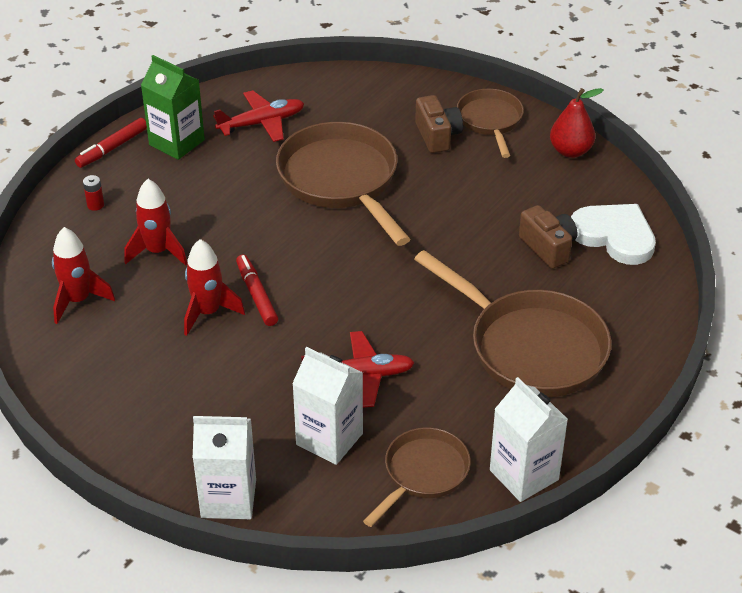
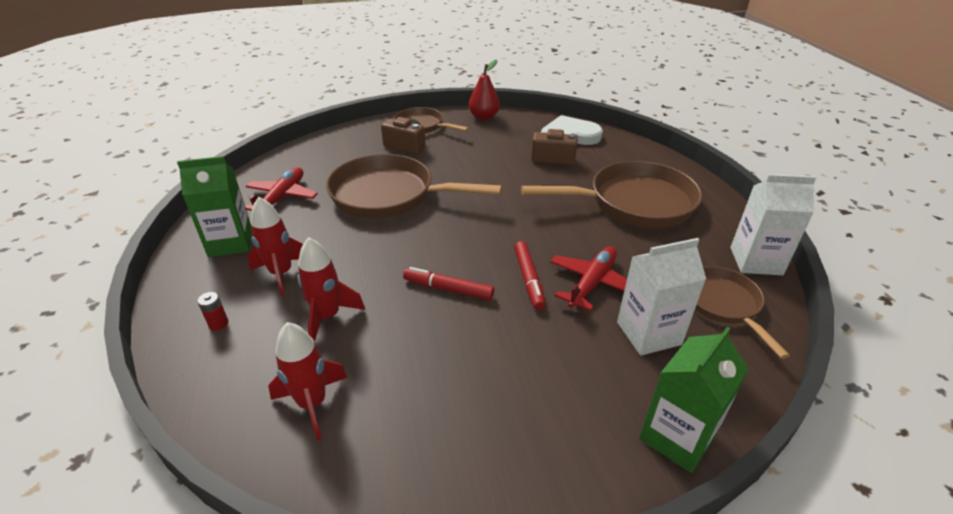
camera: 50 degrees left, 5 degrees down
red marker [75,118,147,168] -> red marker moved to [514,241,546,310]
red rocket [184,239,245,336] -> red rocket moved to [248,197,303,297]
white carton [193,416,256,519] -> green carton [639,327,749,473]

